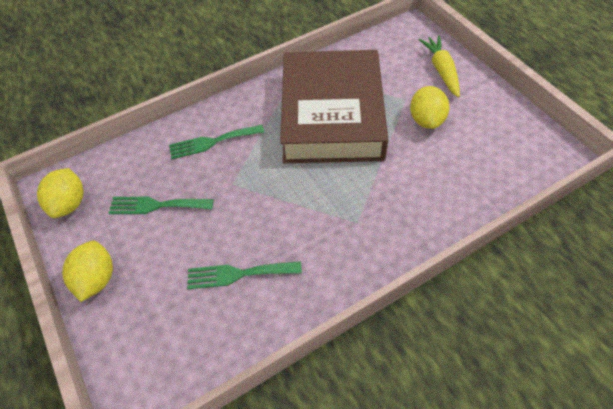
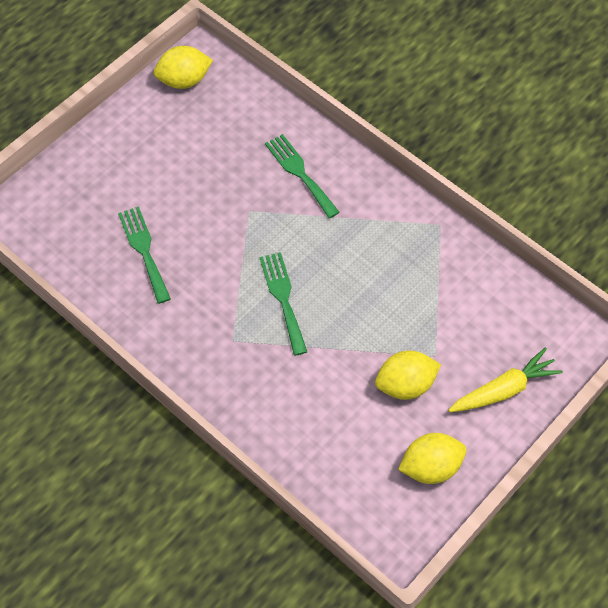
camera: 70 degrees right, 5 degrees up
yellow lemon [62,241,113,302] -> yellow lemon moved to [398,433,466,484]
green fork [109,196,213,214] -> green fork moved to [259,252,307,356]
brown book [280,50,388,163] -> none

